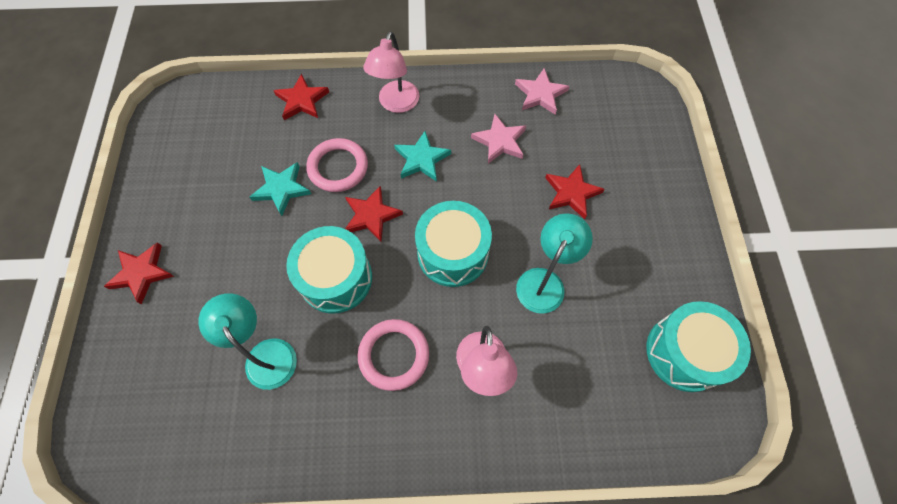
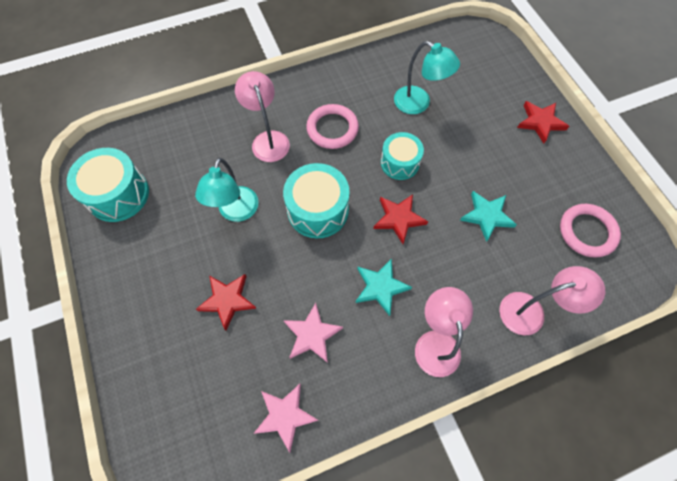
camera: 160 degrees right, 0 degrees up
red star [273,74,329,120] -> pink lamp [499,266,605,335]
turquoise drum [286,226,372,313] -> turquoise drum [381,132,424,180], size x0.67
pink ring [306,138,368,192] -> pink ring moved to [560,204,621,258]

